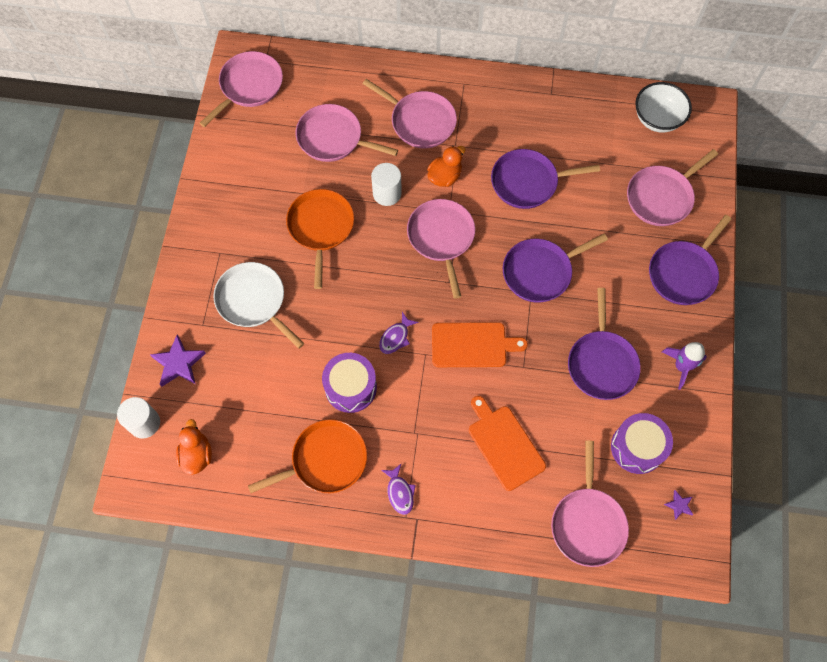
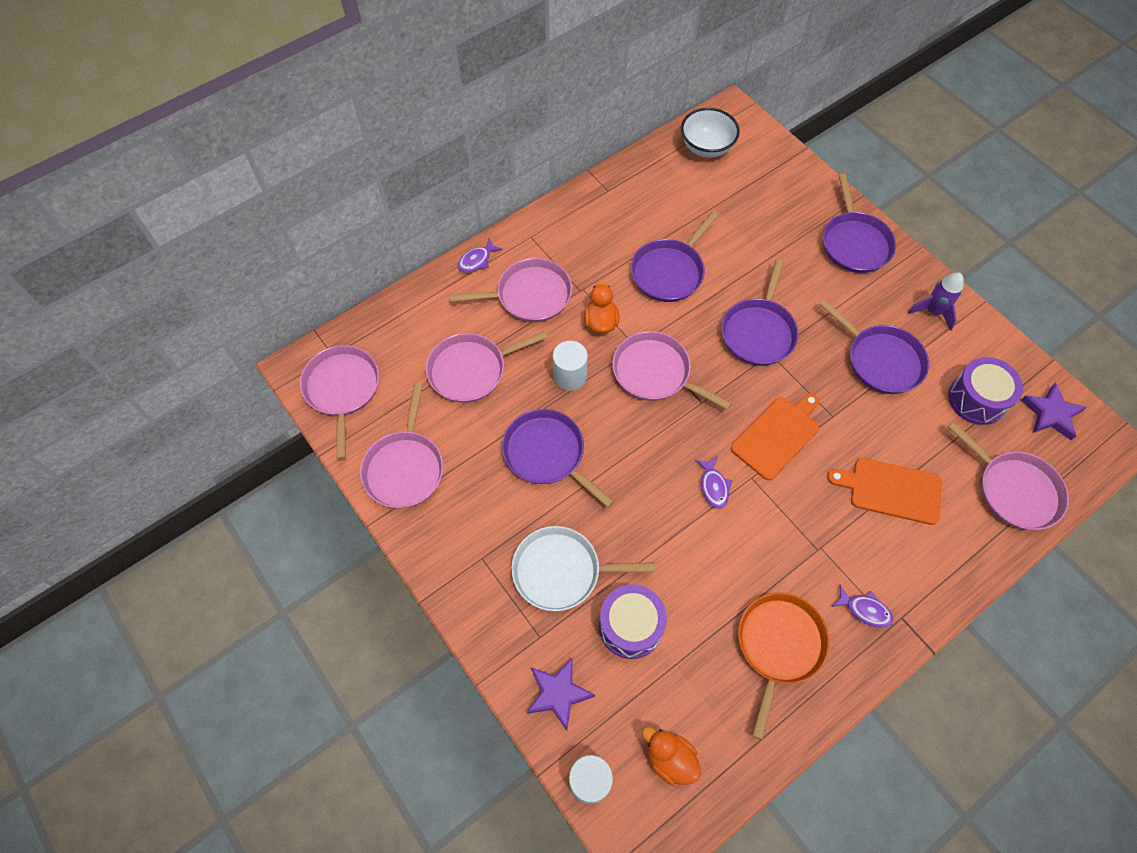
camera: 45 degrees left, 5 degrees down
orange pan [286,189,354,289] -> purple pan [502,409,614,508]
purple drum [322,353,377,413] -> purple drum moved to [599,584,667,659]
pink pan [627,149,718,226] -> pink pan moved to [360,384,443,508]
purple star [664,490,694,520] -> purple star [1021,383,1087,440], size x1.93
none -> purple fish [458,238,503,273]

